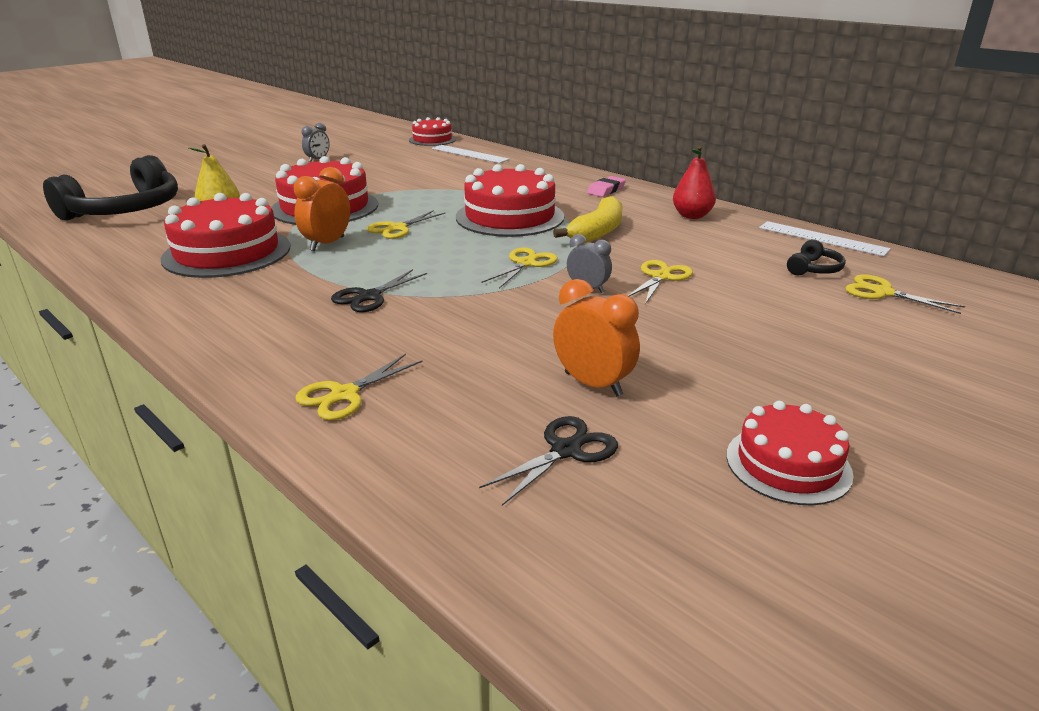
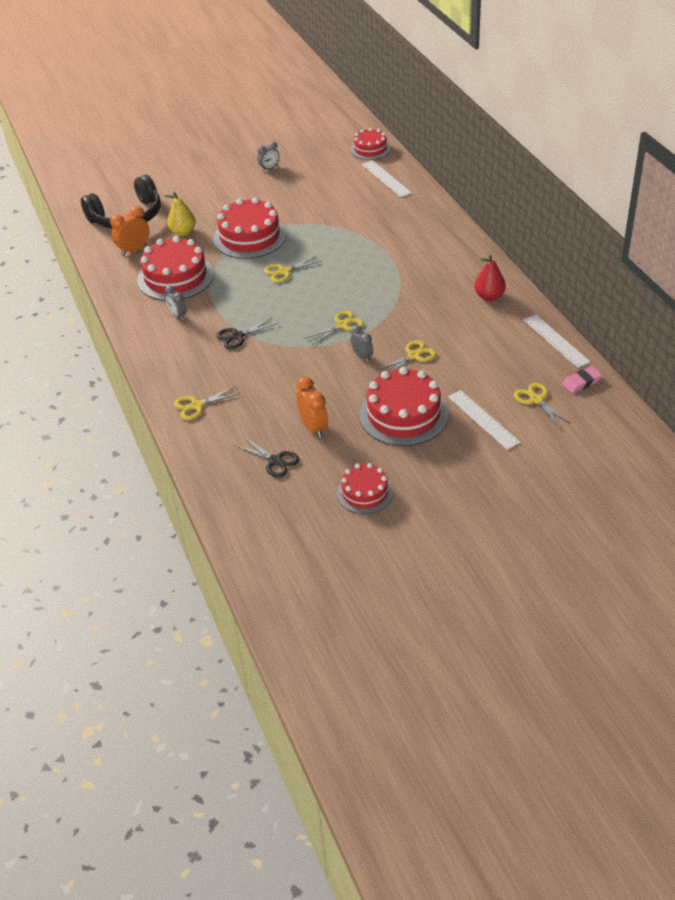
camera: 25 degrees right, 15 degrees up
orange clock [294,167,350,251] -> orange clock moved to [110,206,149,256]
red cake [456,164,564,237] -> red cake moved to [359,367,448,446]
black scissors [479,416,618,506] -> black scissors turned 60 degrees clockwise [235,437,300,478]
yellow banana [553,196,623,243] -> none
pink eraser [587,176,626,197] -> pink eraser moved to [562,366,602,393]
black headphones [787,239,846,276] -> none
none -> grey clock [165,286,187,320]
none -> white ruler [448,390,520,450]

